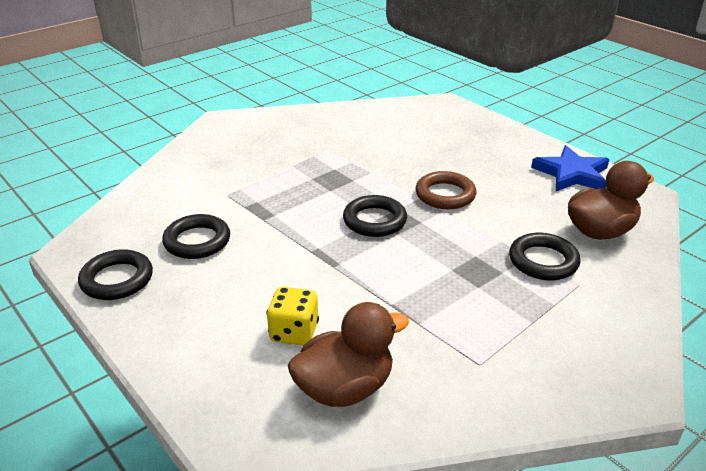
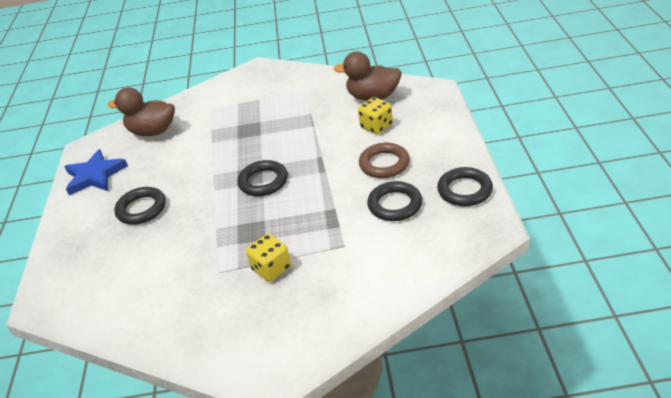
camera: 140 degrees left, 5 degrees up
brown ring [415,171,477,209] -> brown ring moved to [359,143,410,178]
black ring [509,233,581,280] -> black ring moved to [114,187,166,225]
none -> yellow dice [246,234,291,282]

